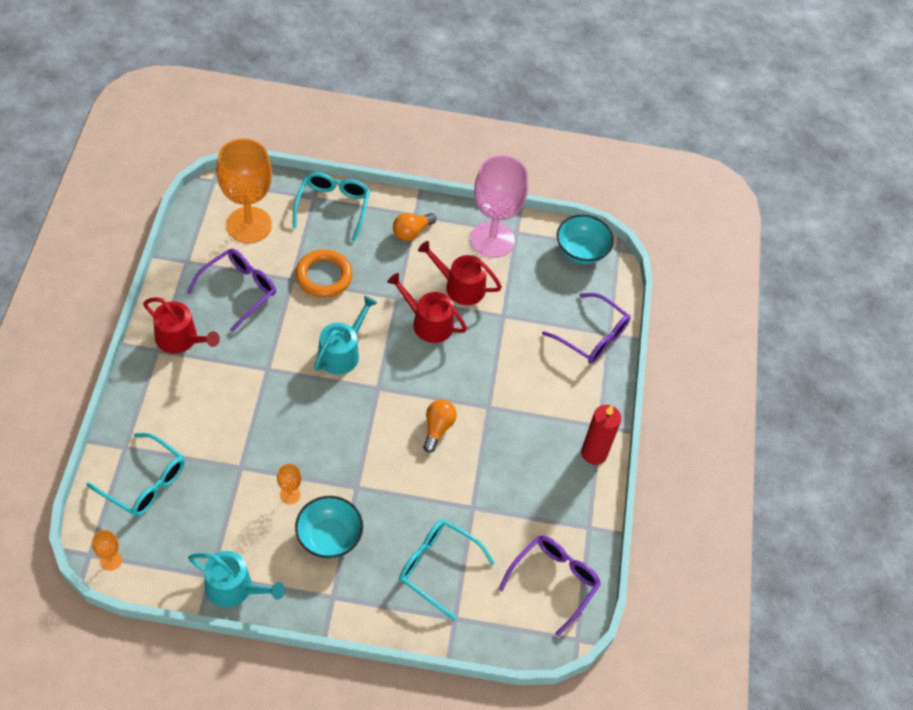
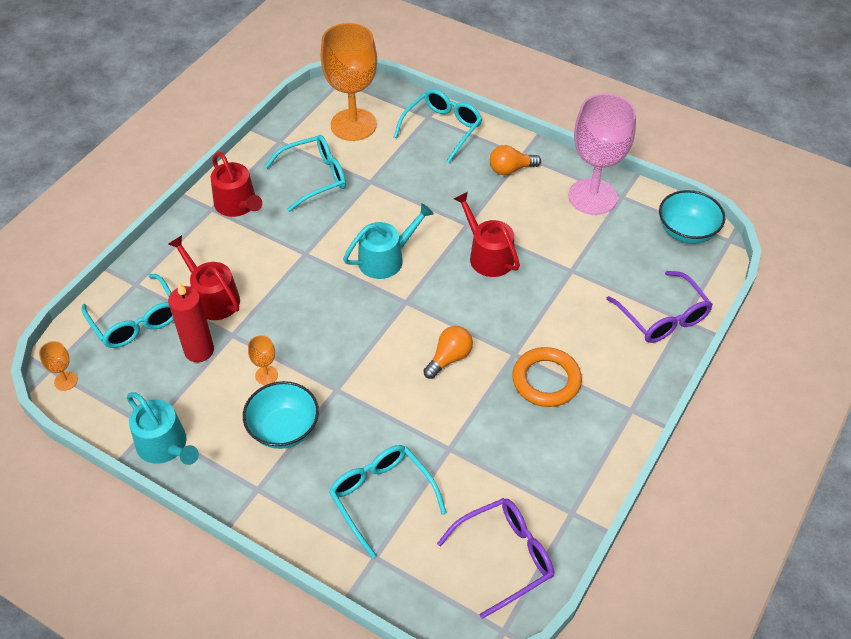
camera: 30 degrees right, 5 degrees down
purple glasses [187,249,276,332] -> turquoise glasses [264,135,346,212]
orange ring [295,249,353,298] -> orange ring moved to [512,347,582,407]
red watering can [418,241,502,305] -> red watering can moved to [168,235,240,320]
red candle [581,405,622,465] -> red candle moved to [168,282,214,362]

